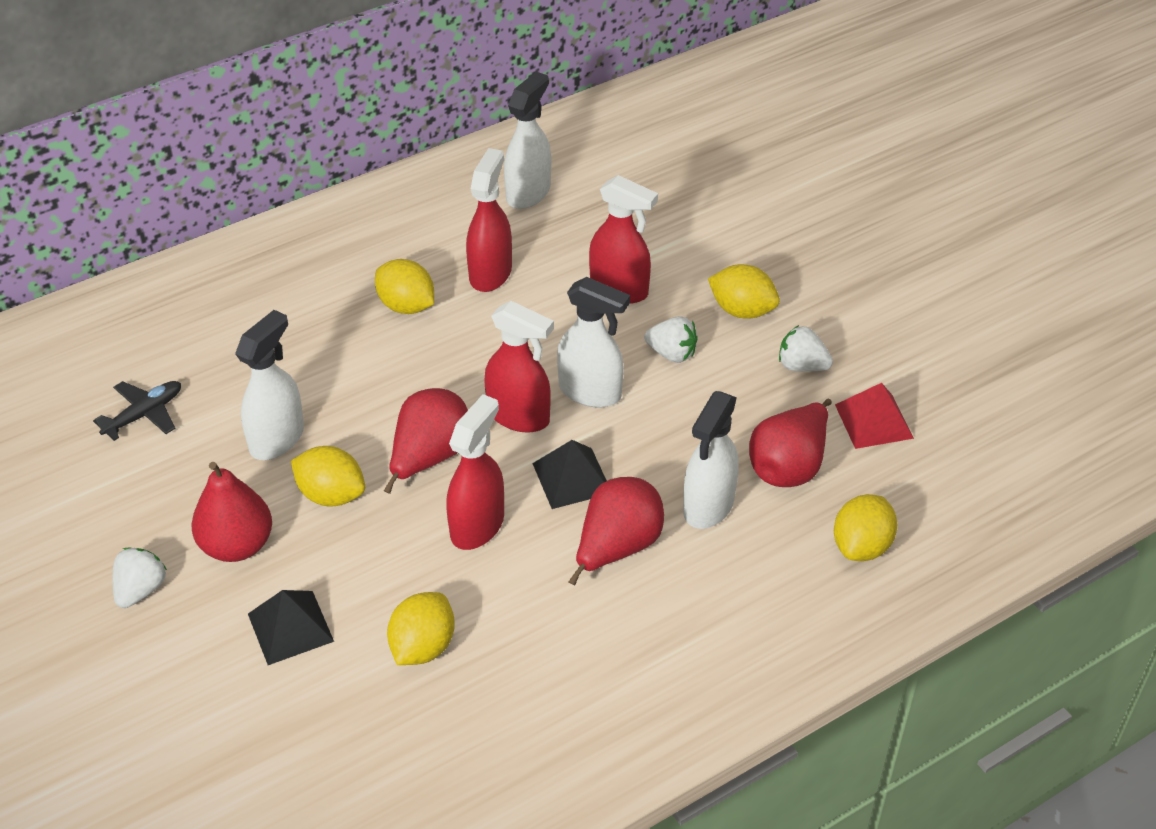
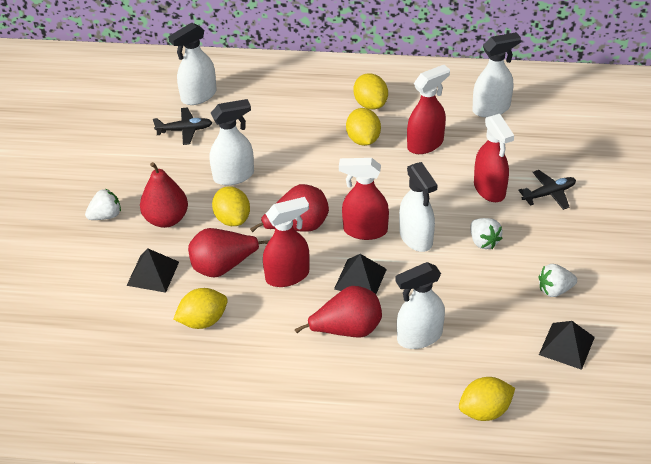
camera: 40 degrees right, 0 degrees up
red spray bottle [484,301,554,433] -> red spray bottle turned 120 degrees clockwise [339,158,389,240]
yellow lemon [708,264,780,319] -> yellow lemon moved to [354,73,388,110]
red pear [749,399,832,487] -> red pear moved to [188,228,269,278]
white strawberry [779,325,833,372] -> white strawberry turned 75 degrees counterclockwise [539,264,577,297]
red pyramid [835,383,914,449] -> black pyramid [539,321,595,370]
none -> white spray bottle [168,23,217,105]
none -> black plane [518,170,576,210]

